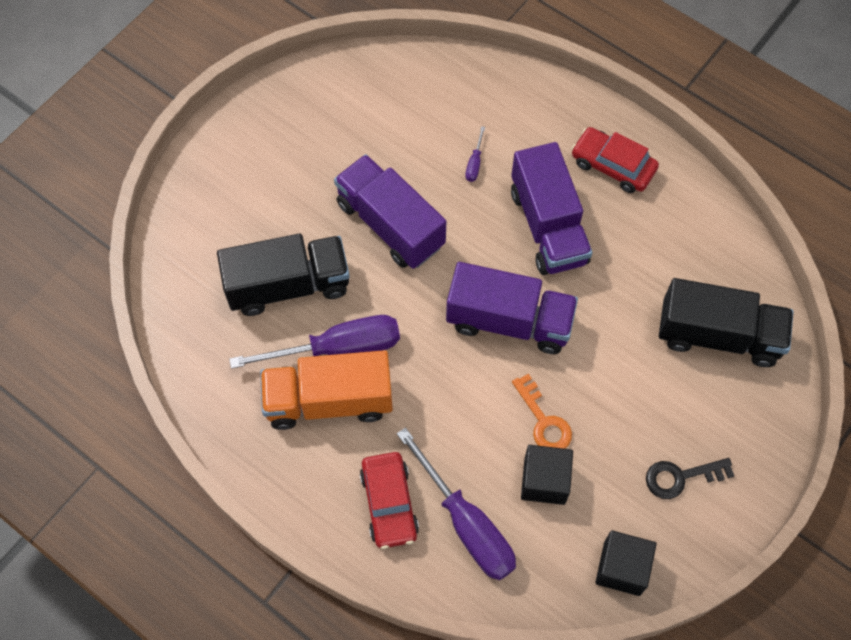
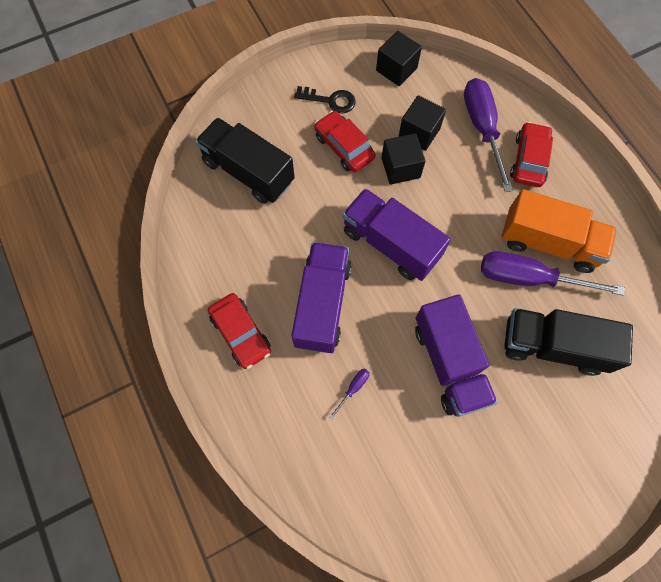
camera: 155 degrees left, 5 degrees up
orange key [512,374,572,449] -> black cube [381,133,426,185]
none -> red car [314,111,376,172]

